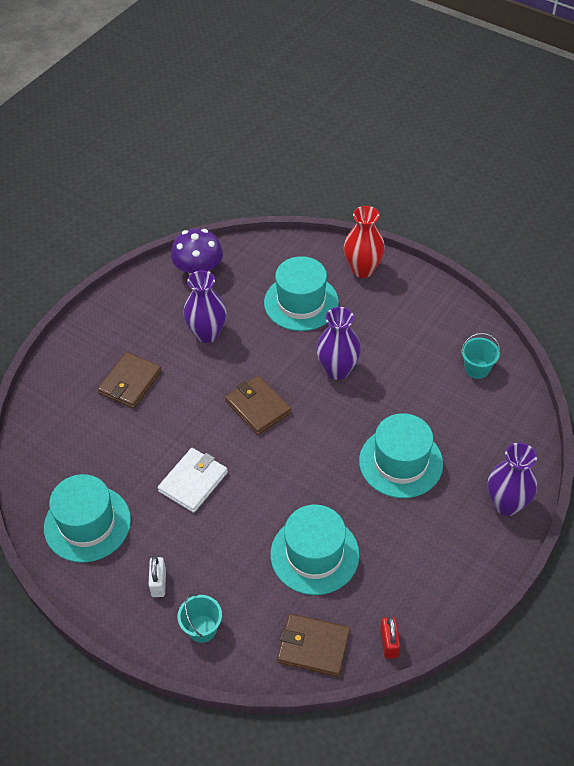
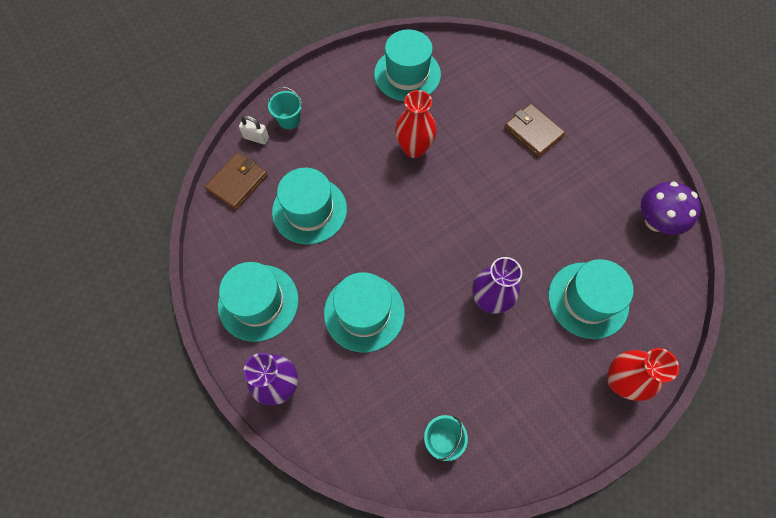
camera: 110 degrees right, 15 degrees up
white padlock [148,556,166,597] -> white padlock moved to [239,115,269,145]
white wallet [158,448,228,513] -> red vase [395,90,437,158]
purple vase [184,270,227,343] -> none
brown wallet [225,376,291,435] -> none
red padlock [380,616,401,659] -> none
none -> turquoise hat [218,262,299,342]

